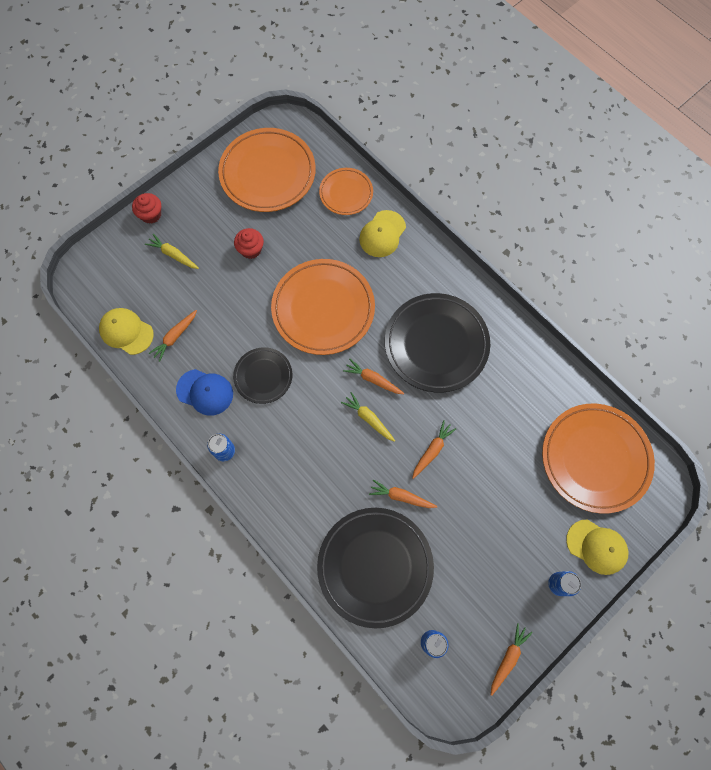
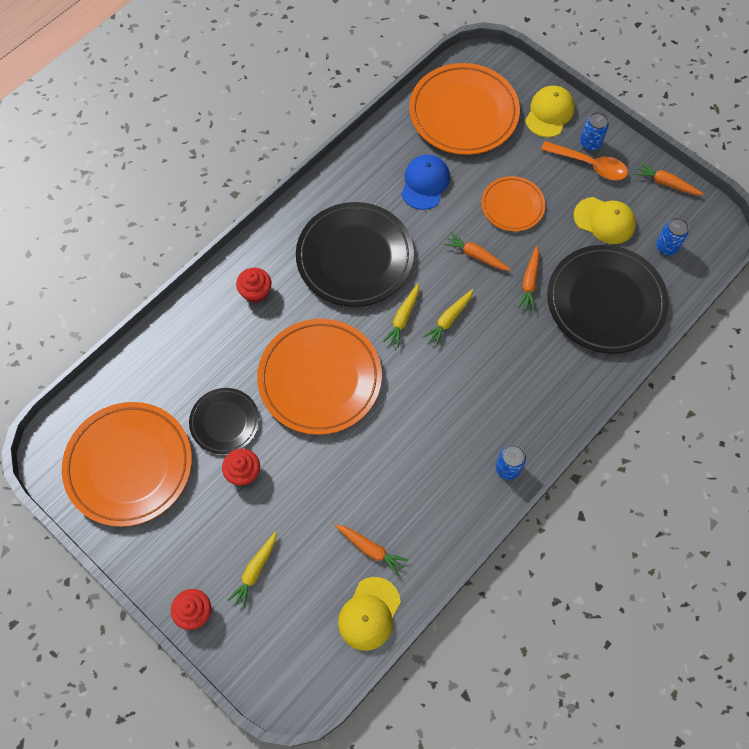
camera: 95 degrees left, 5 degrees down
blue cap [176,369,233,416] -> blue cap moved to [401,154,450,210]
black plate [233,347,292,404] -> black plate moved to [189,388,259,454]
orange plate [319,168,373,215] -> orange plate moved to [481,176,545,231]
orange carrot [343,359,405,394] -> yellow carrot [383,283,419,348]
yellow cap [359,210,406,257] -> yellow cap moved to [574,197,636,244]
none -> red cupcake [236,268,272,303]
none -> orange spoon [541,141,628,180]

